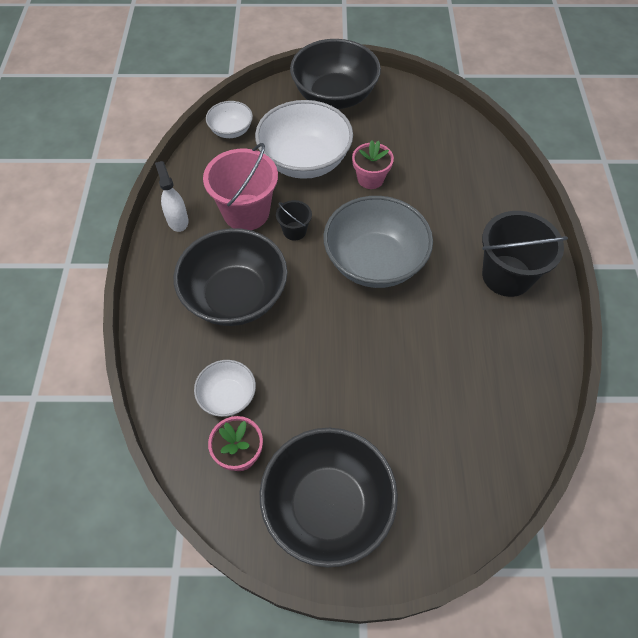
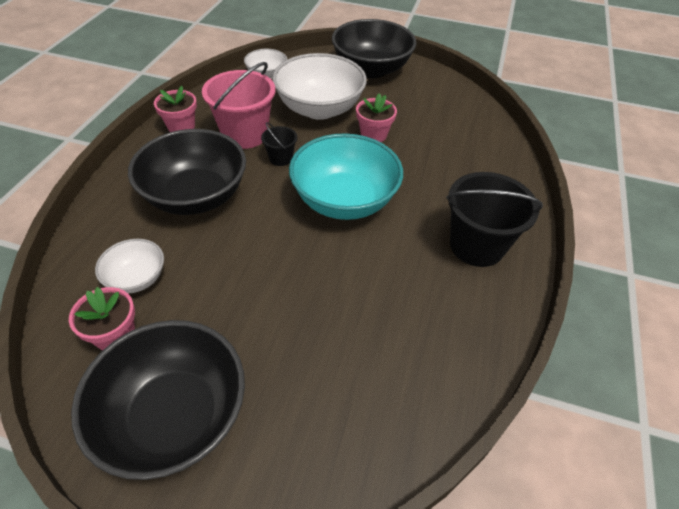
camera: 15 degrees right, 10 degrees down
white spray bottle [155,161,189,232] -> pink flower pot [154,86,197,132]
grey bowl [323,196,433,288] -> turquoise bowl [289,133,403,220]

